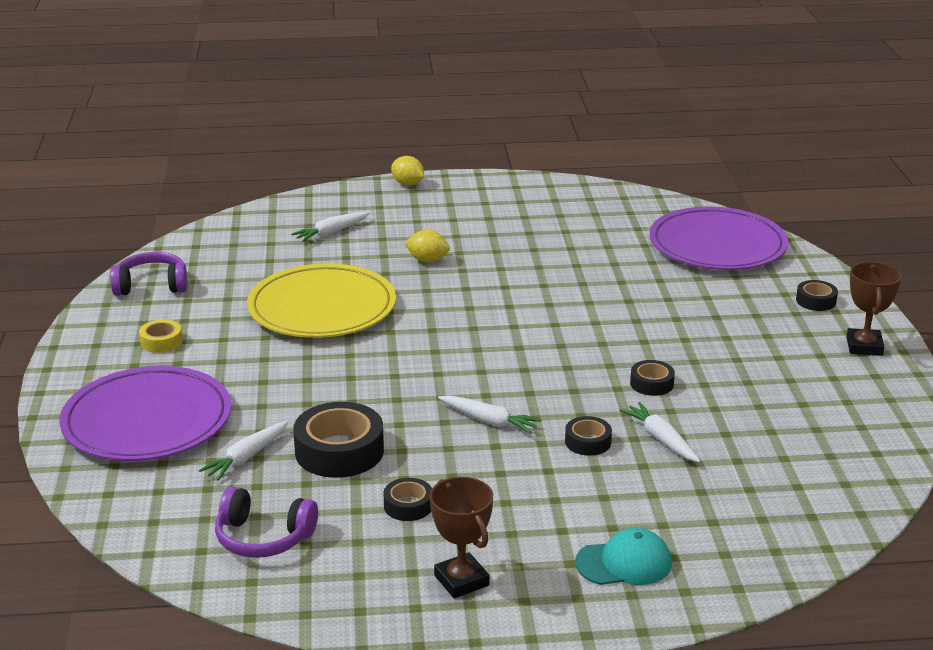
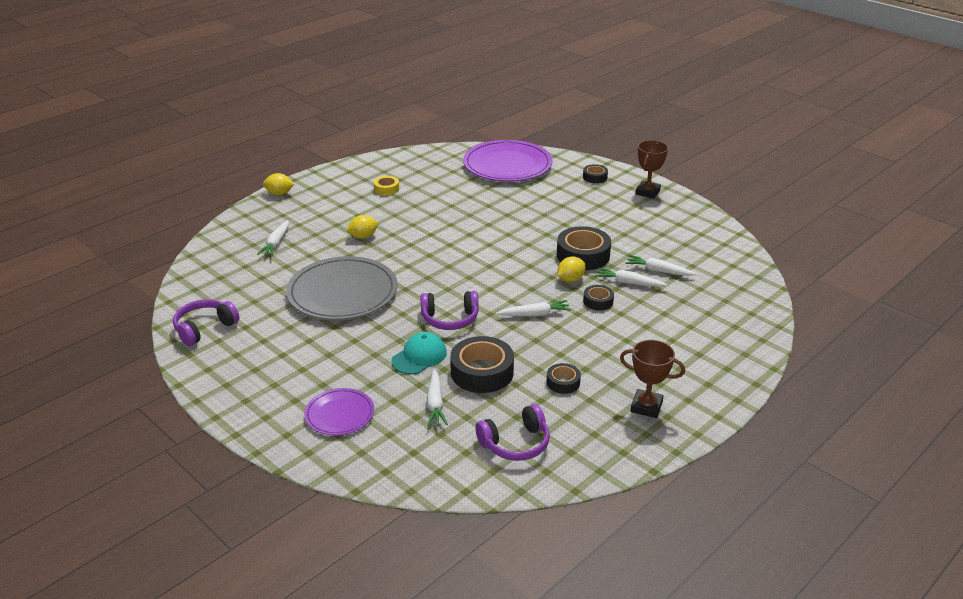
camera: 40 degrees left, 5 degrees up
purple plate [59,366,231,461] -> purple plate [304,388,374,435], size x0.53
yellow tape [139,319,182,353] -> yellow tape moved to [374,176,399,195]
yellow plate [247,264,396,338] -> grey plate [286,256,398,320]
turquoise cap [575,528,672,585] -> turquoise cap moved to [391,332,447,374]
black tape [630,360,675,396] -> black tape [557,226,611,270], size x1.90
brown trophy [847,262,902,356] -> brown trophy turned 60 degrees clockwise [636,140,668,199]
none -> purple headphones [420,291,479,330]
none -> yellow lemon [558,256,585,282]
none -> white carrot [625,255,697,276]

